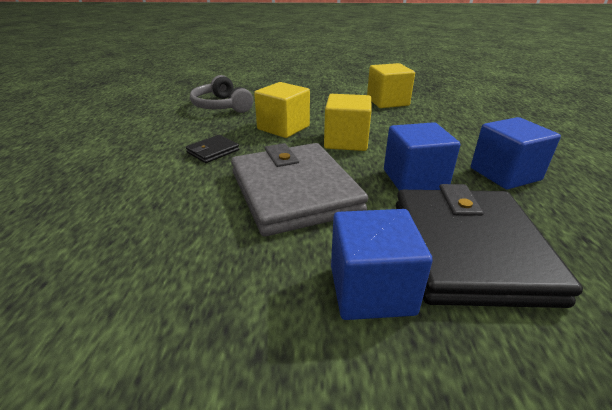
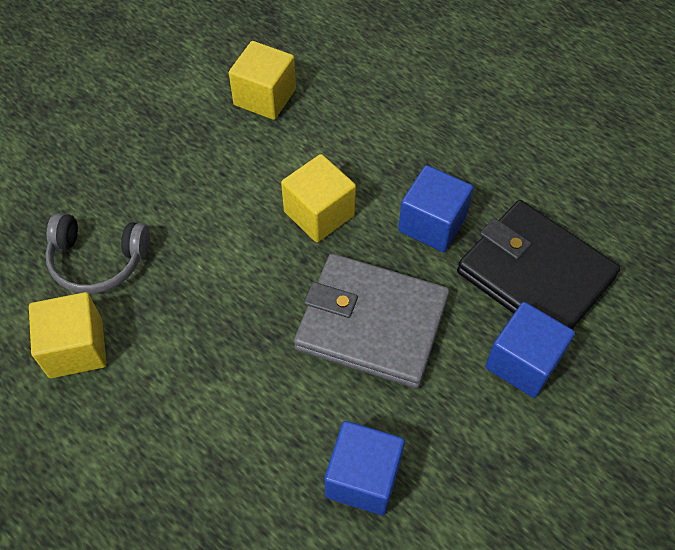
camera: 50 degrees left, 25 degrees up
black wallet [186,135,239,163] -> none
yellow cube [254,82,310,138] -> yellow cube moved to [29,292,107,378]
blue cube [471,117,561,190] -> blue cube moved to [324,421,405,515]

